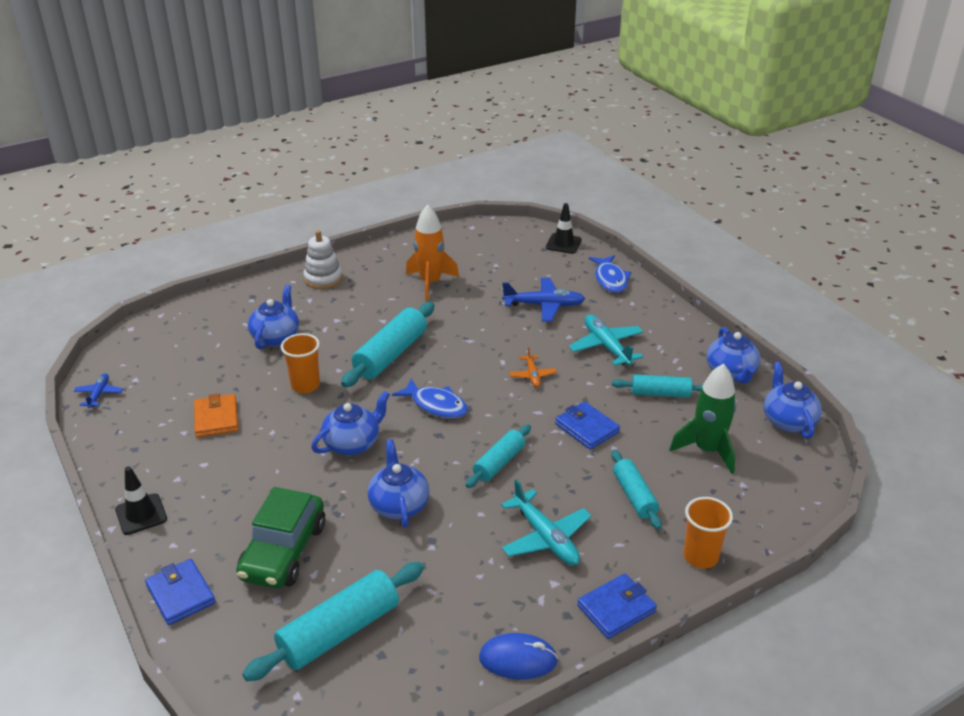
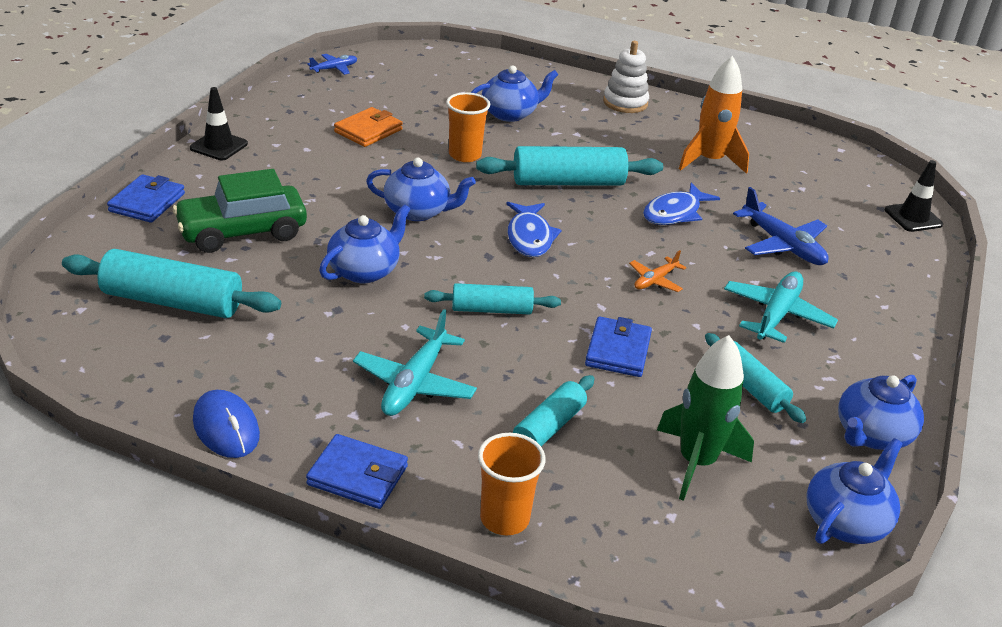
camera: 50 degrees right, 0 degrees up
blue fish [589,255,631,293] -> blue fish moved to [643,183,720,225]

